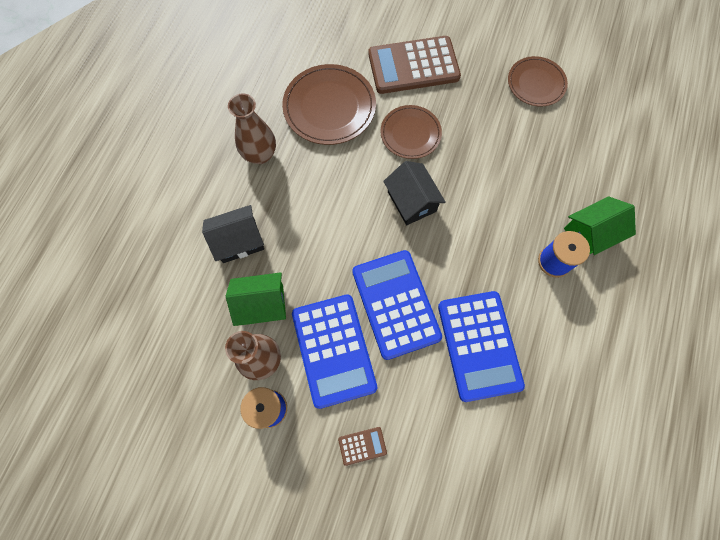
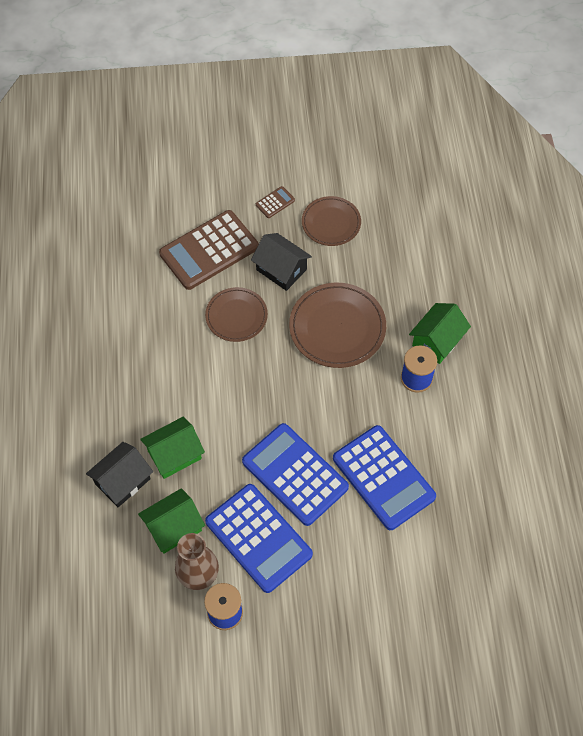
camera: 25 degrees left, 10 degrees down
brown vase [228,94,276,164] -> none
brown plate [282,64,376,145] -> brown plate moved to [289,283,386,368]
brown calculator [338,427,387,466] -> brown calculator moved to [256,186,295,218]
black house [383,161,446,225] -> black house moved to [251,233,312,291]
none -> green house [140,417,205,479]

